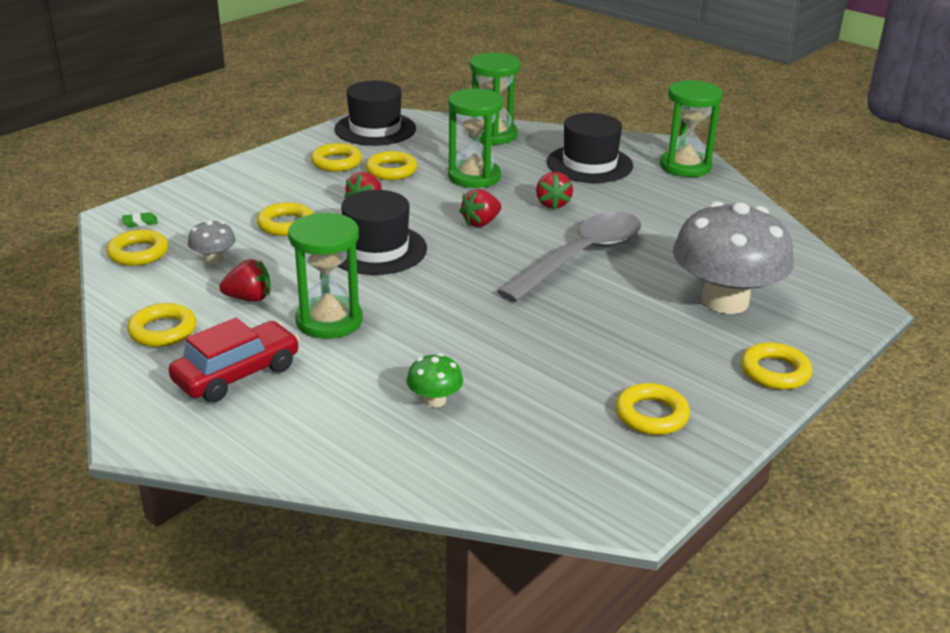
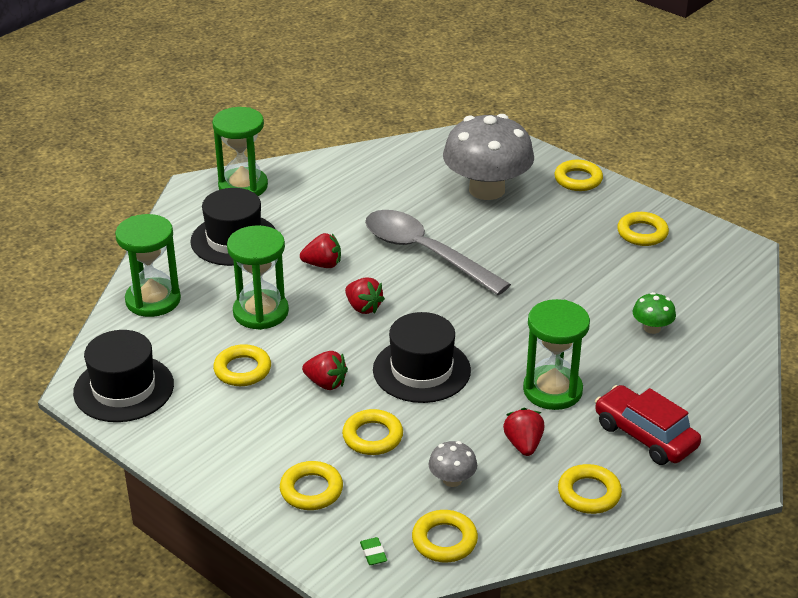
camera: 90 degrees left, 5 degrees up
yellow ring [311,143,362,172] -> yellow ring moved to [280,461,343,510]

